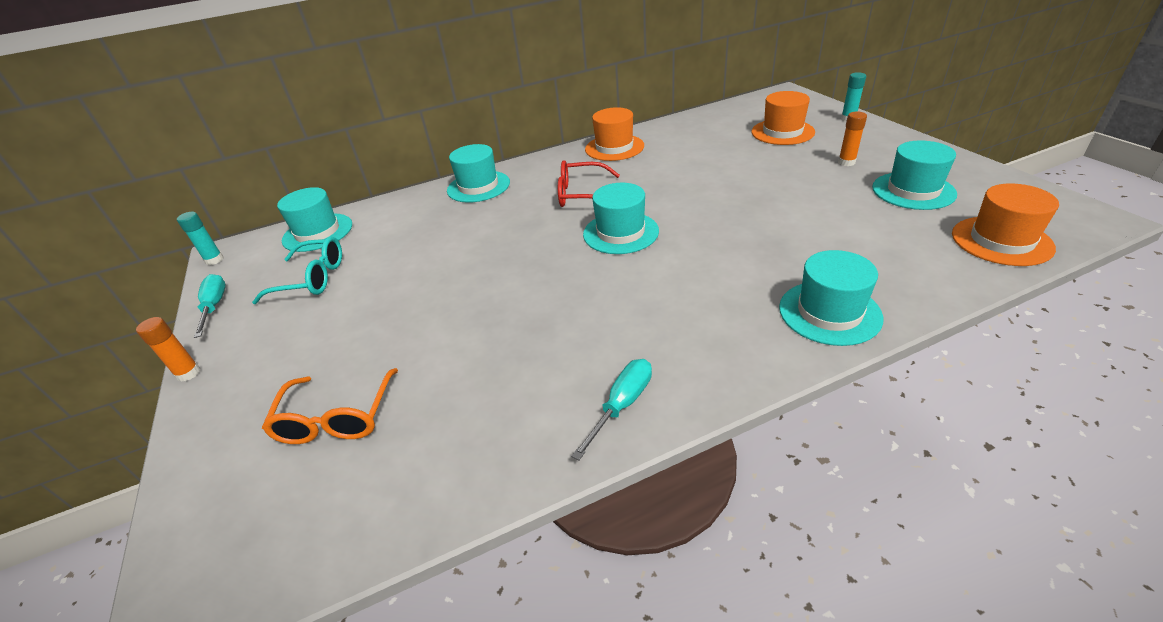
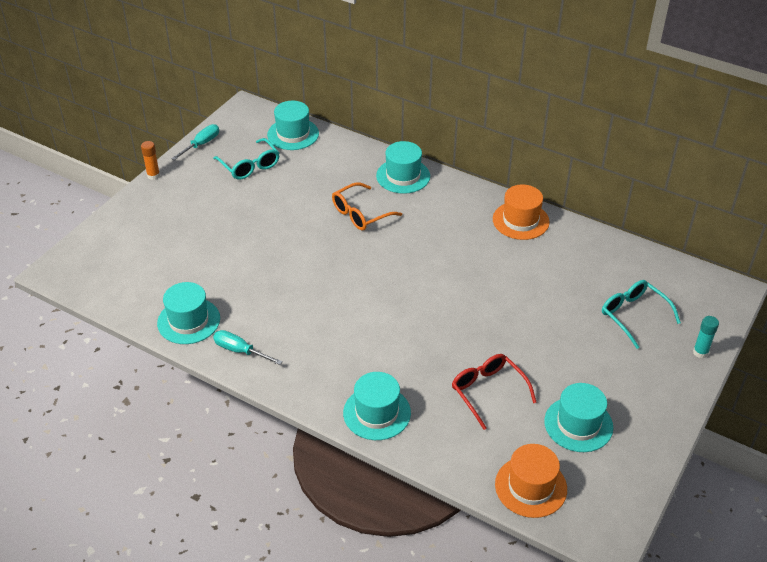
camera: 50 degrees right, 5 degrees up
turquoise glue stick [177,212,223,265] -> none
orange glasses [262,368,398,444] -> orange glasses moved to [332,182,402,230]
red glasses [558,160,620,207] -> red glasses moved to [452,354,537,430]
turquoise screwdriver [571,359,652,460] -> turquoise screwdriver turned 150 degrees counterclockwise [213,330,283,365]
turquoise hat [583,183,659,254] -> turquoise hat moved to [157,282,220,344]
orange hat [751,91,815,145] -> turquoise glasses [602,280,681,349]
orange glue stick [838,111,867,166] -> none

